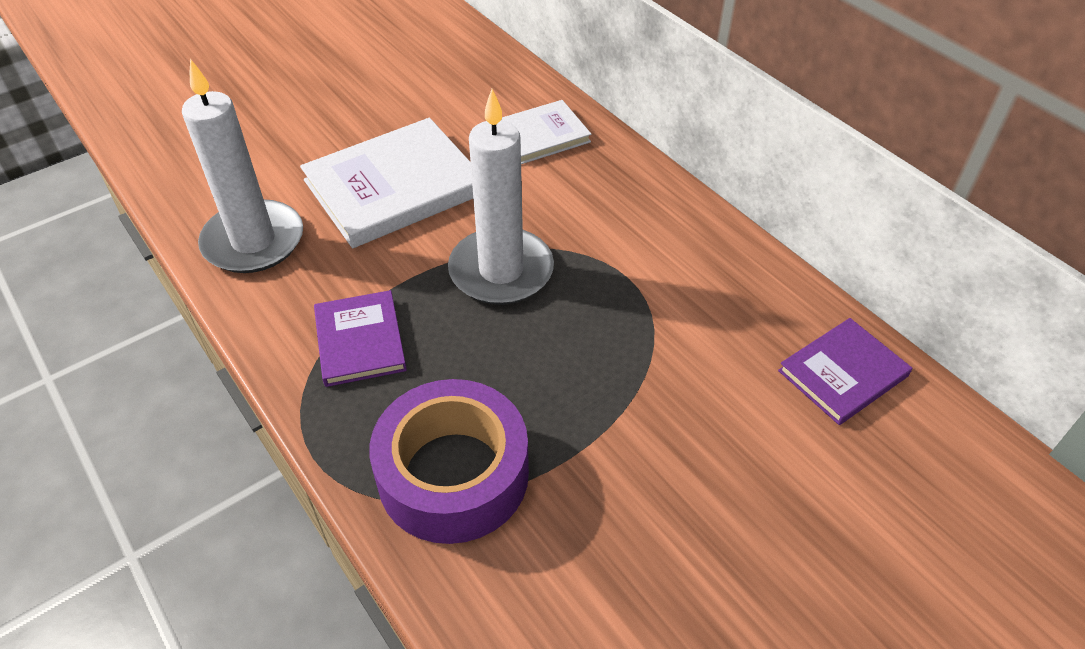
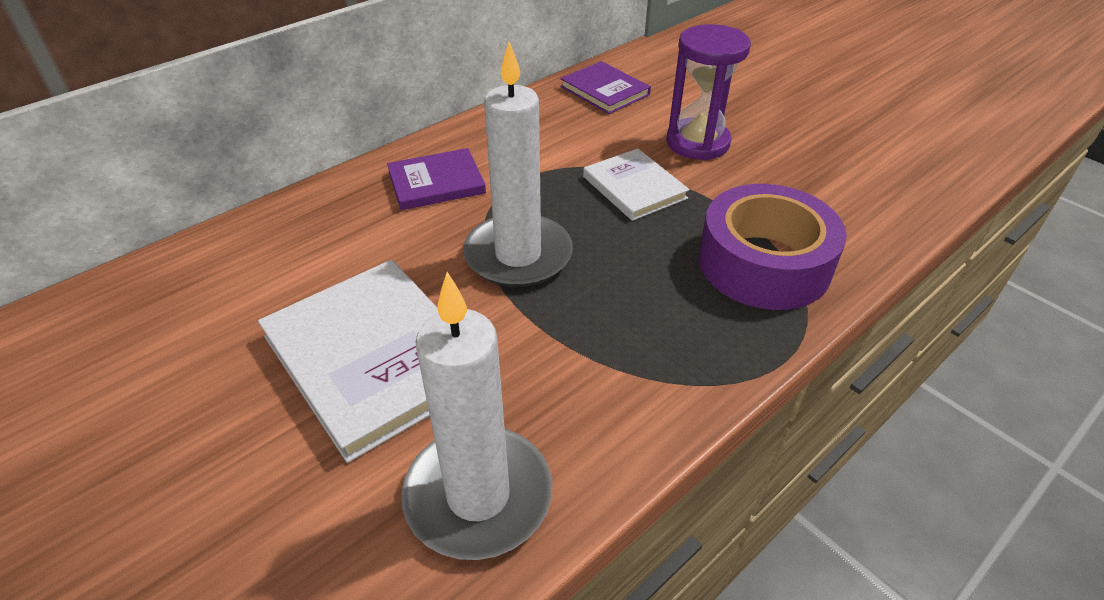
camera: 95 degrees left, 5 degrees down
purple book [314,290,407,387] -> purple book moved to [387,148,486,210]
white book [501,100,591,164] -> white book moved to [583,148,690,221]
none -> purple hourglass [666,24,751,160]

